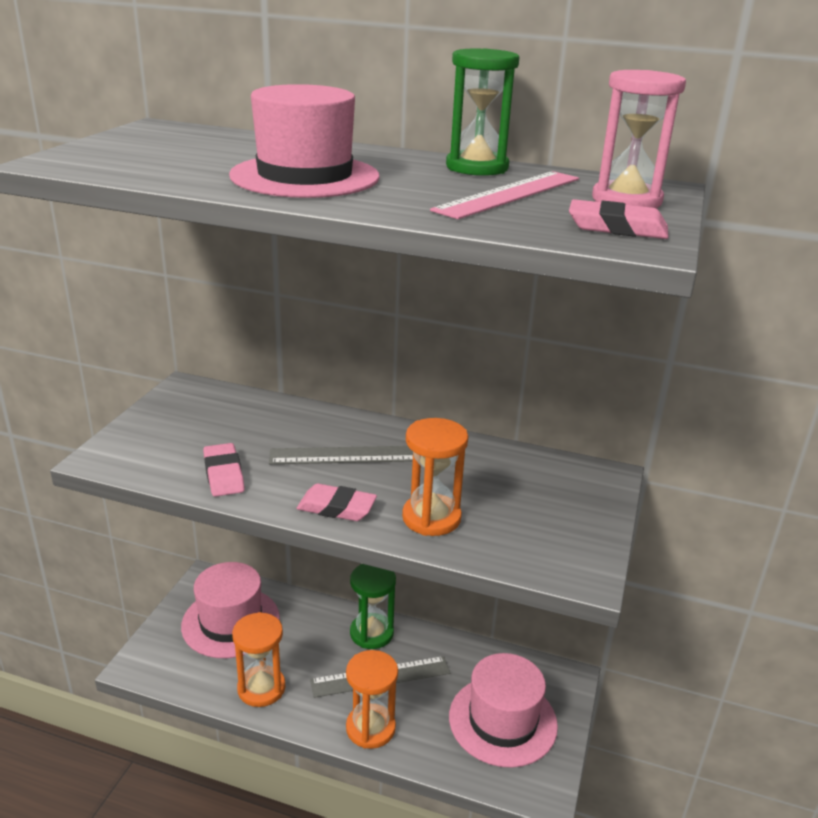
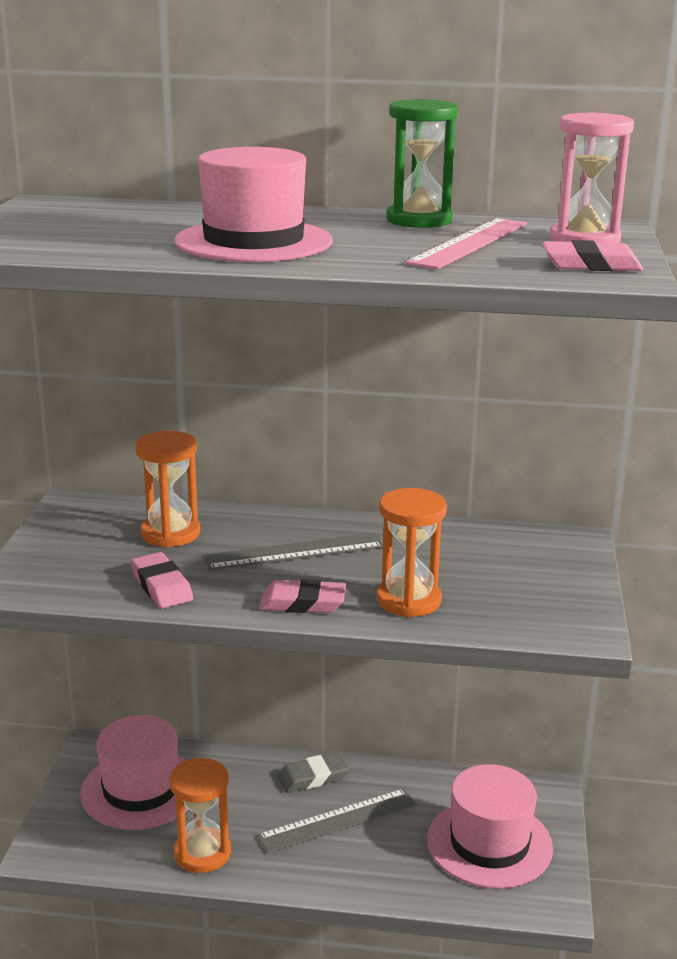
camera: 10 degrees left, 5 degrees down
orange hourglass [346,650,398,749] -> orange hourglass moved to [135,431,200,547]
green hourglass [350,564,396,649] -> grey eraser [277,752,349,793]

